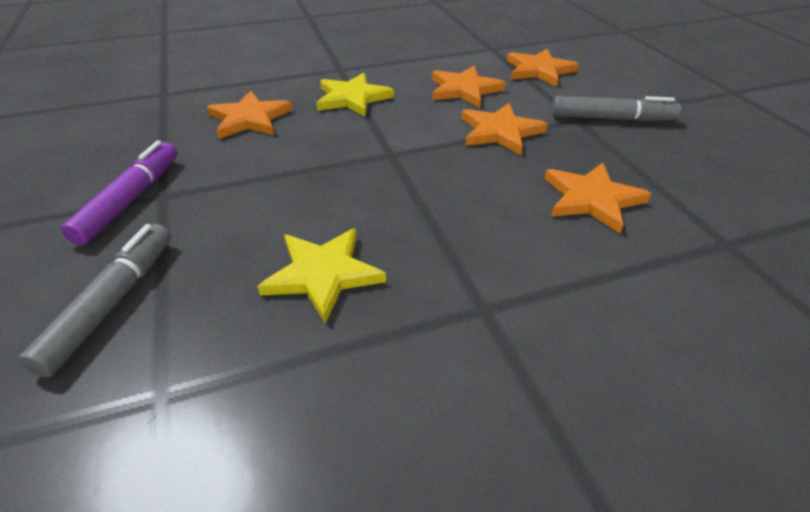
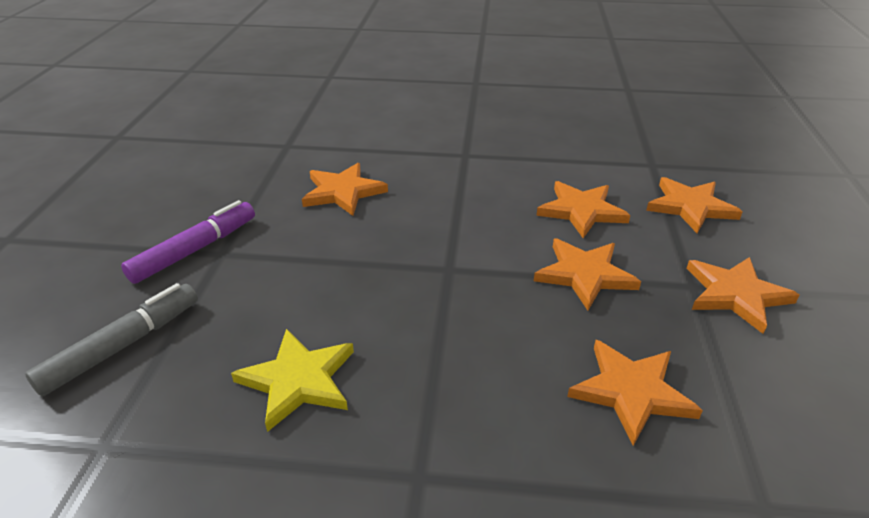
camera: 25 degrees right, 5 degrees down
yellow star [317,73,394,117] -> none
grey marker [552,96,681,121] -> orange star [687,257,799,334]

